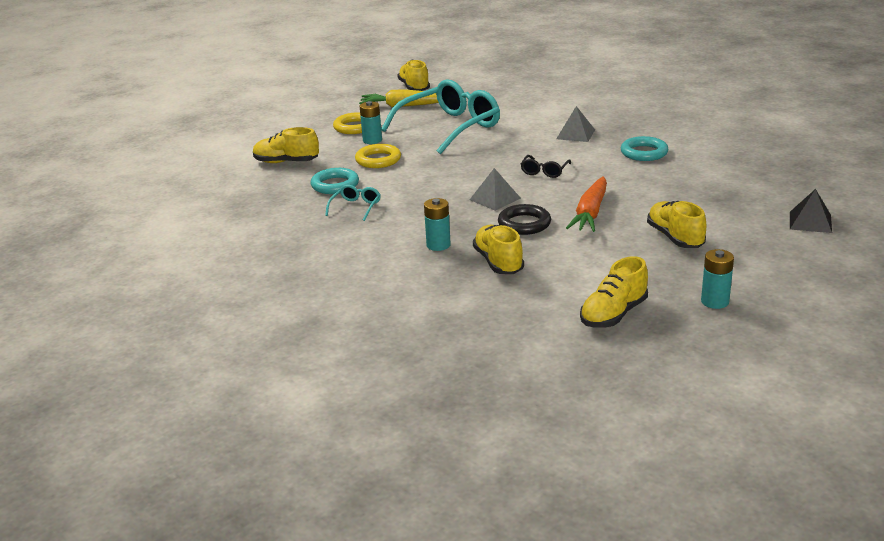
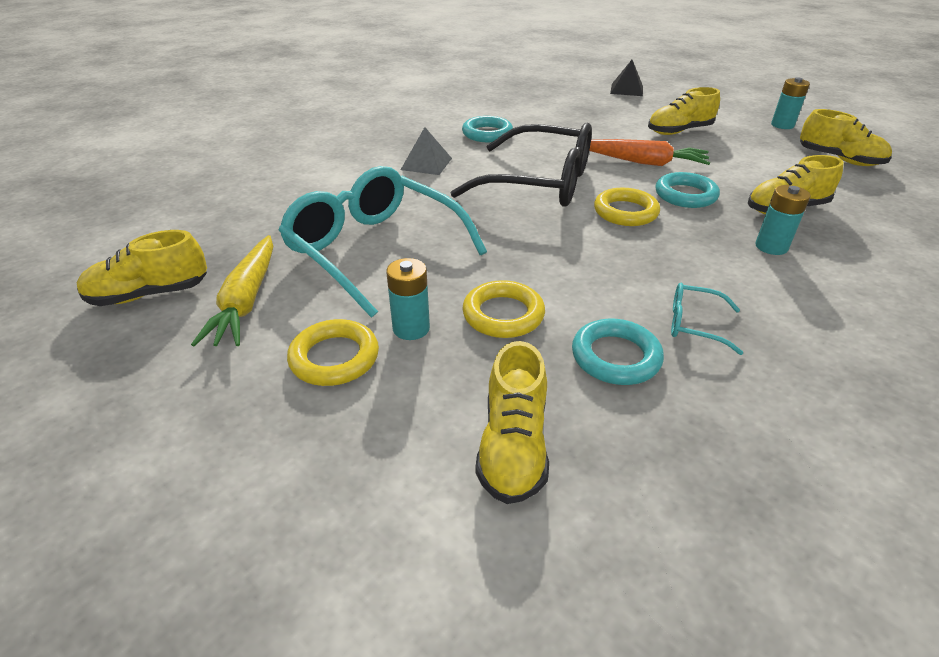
camera: 95 degrees left, 10 degrees up
grey pyramid [470,168,521,211] -> yellow ring [594,188,660,226]
black ring [498,204,551,235] -> turquoise ring [655,172,720,208]
black glasses [521,155,571,178] -> black glasses [450,123,592,207], size x2.39

